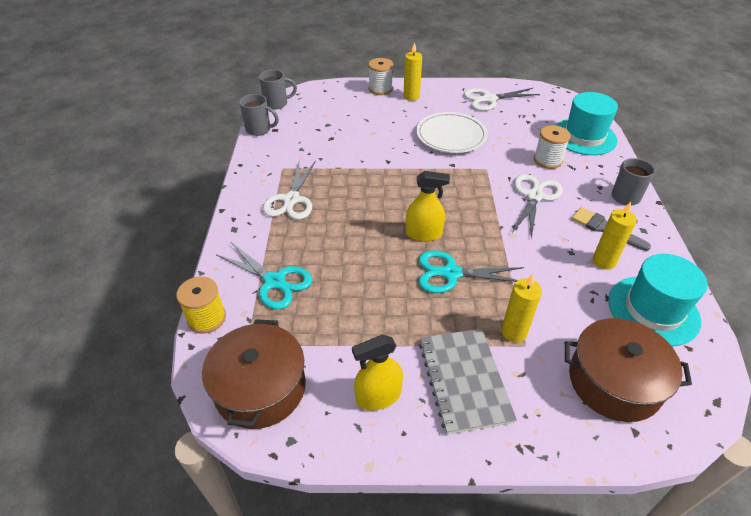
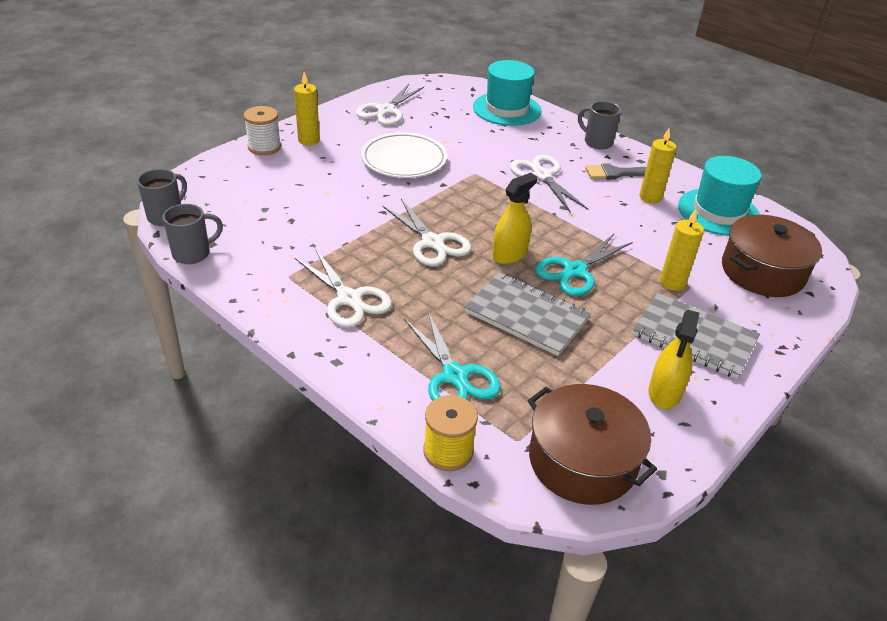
camera: 50 degrees left, 5 degrees down
turquoise scissors [216,242,312,309] -> turquoise scissors turned 75 degrees clockwise [404,312,501,401]
white spool [534,125,571,169] -> none
none -> white scissors [383,199,472,266]
none -> grey notebook [465,273,591,356]

